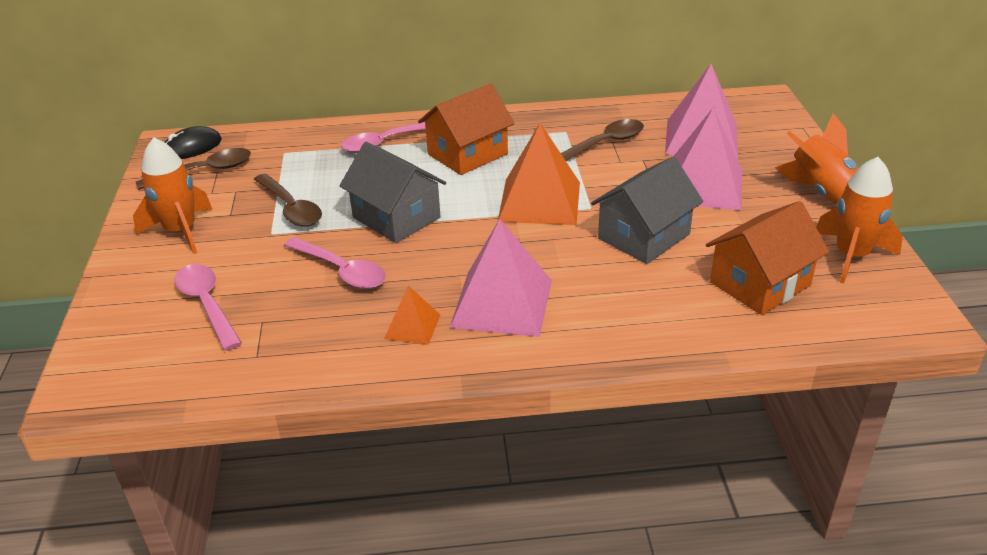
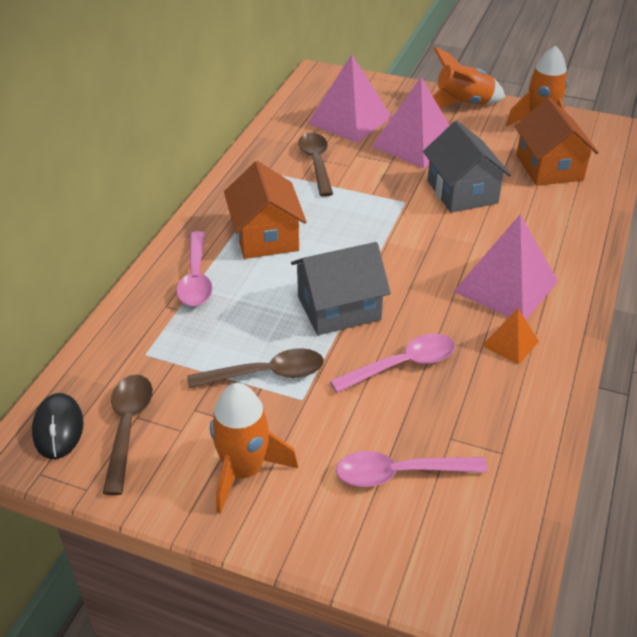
camera: 65 degrees left, 5 degrees up
orange pyramid [498,123,580,225] -> none

